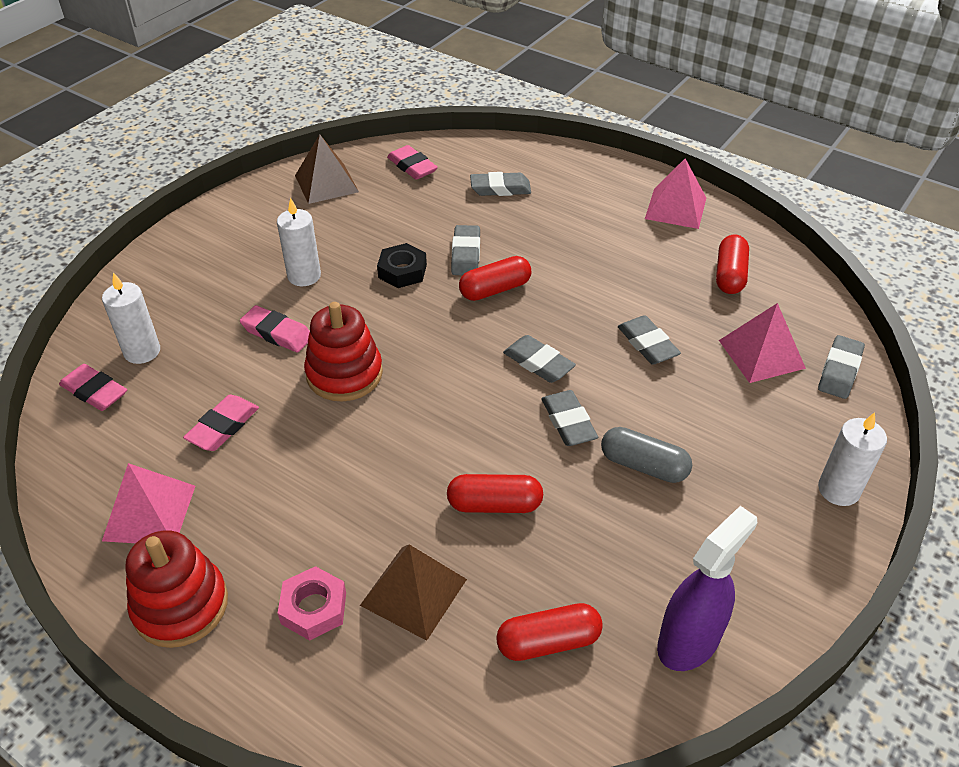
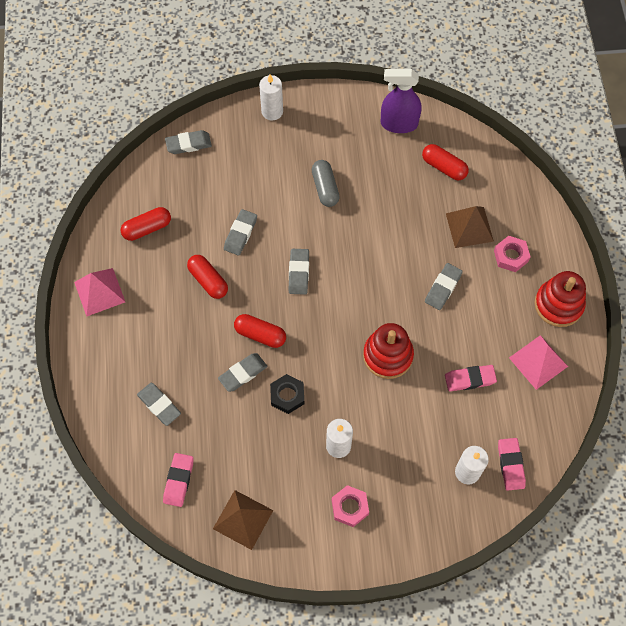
camera: 130 degrees left, 20 degrees up
pink eraser [240,305,310,353] -> none
red capsule [447,474,543,513] -> red capsule moved to [187,255,228,299]
grey eraser [541,390,598,446] -> grey eraser moved to [425,263,463,310]
pink pyramid [719,303,806,383] -> none
none -> pink nut [332,485,369,527]

